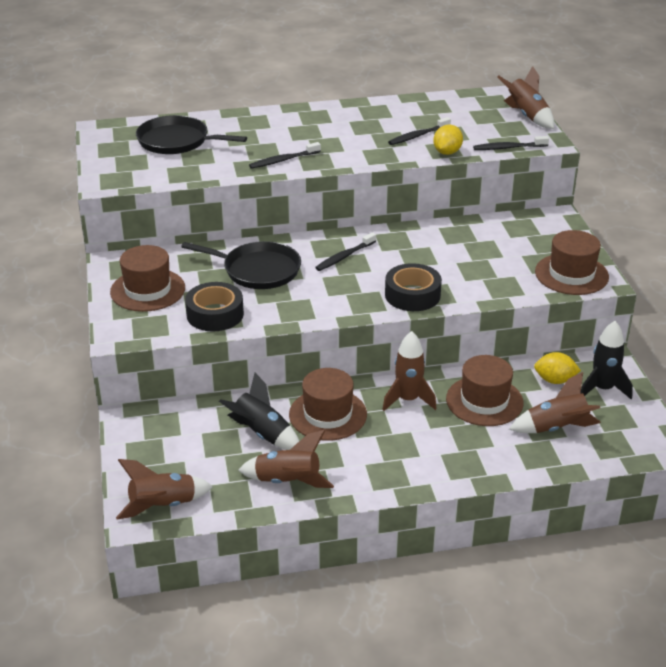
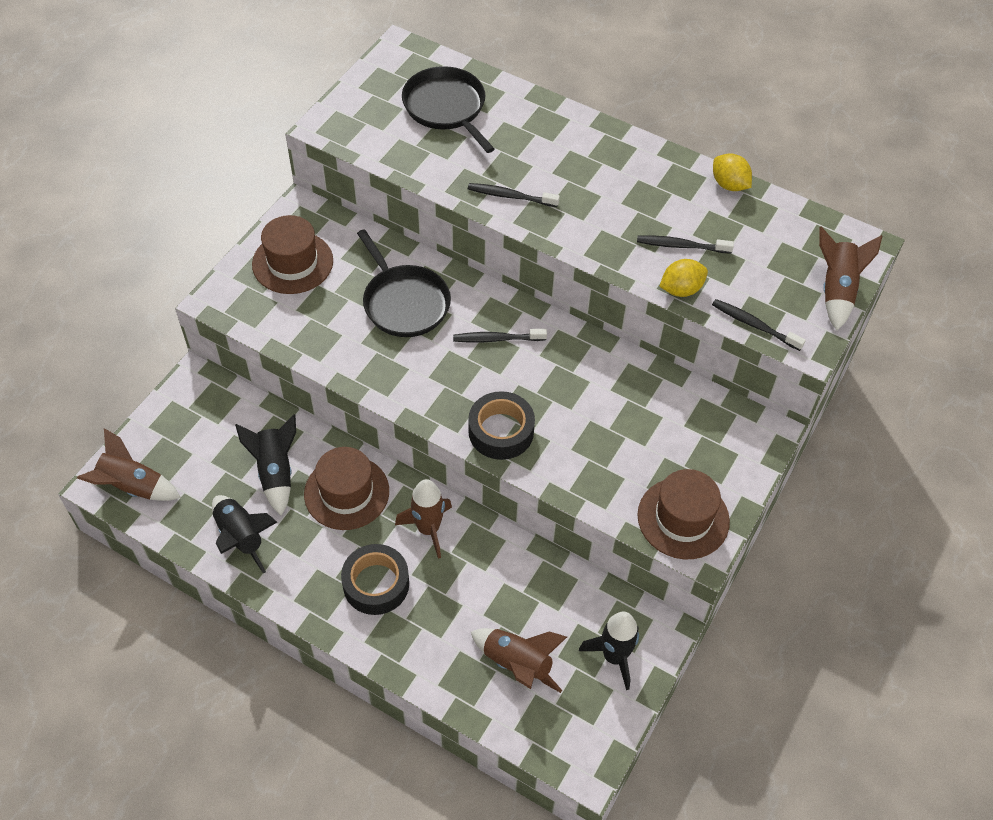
camera: 40 degrees right, 20 degrees up
black tape [185,282,244,331] -> black tape moved to [341,544,409,615]
brown rocket [238,430,334,488] -> black rocket [212,495,277,574]
brown hat [446,355,524,426] -> none
yellow lemon [534,352,581,384] -> yellow lemon moved to [713,153,752,191]

